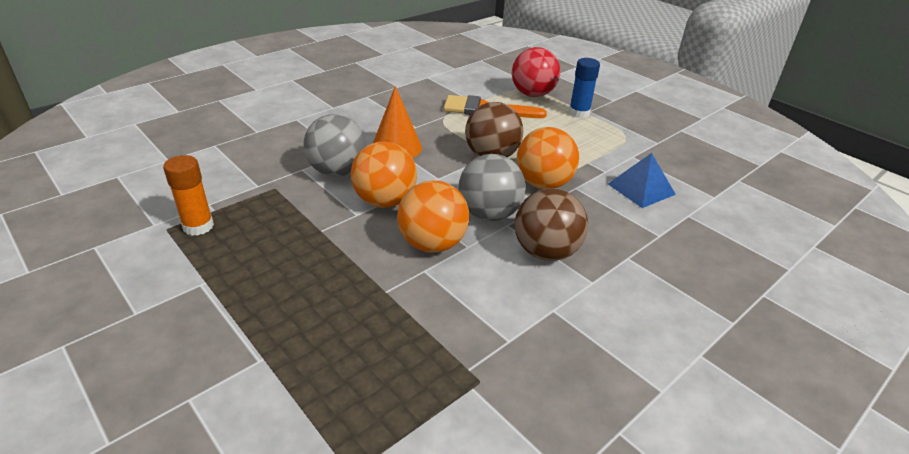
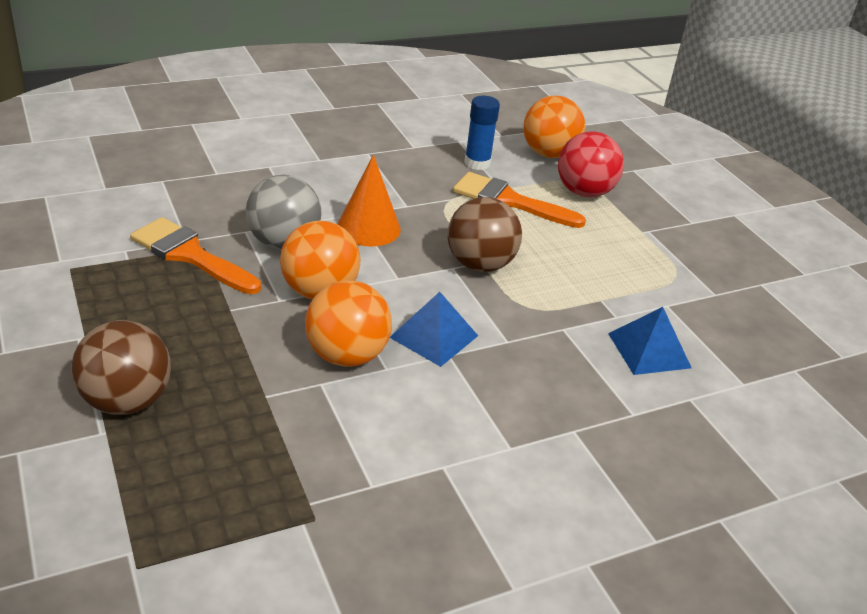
camera: 15 degrees right, 0 degrees up
orange glue stick [163,155,214,236] -> none
grey ball [458,154,526,221] -> blue pyramid [389,292,478,367]
brown ball [515,188,588,261] -> brown ball moved to [71,320,171,415]
orange ball [516,127,579,189] -> orange ball moved to [523,96,586,158]
blue glue stick [569,58,600,118] -> blue glue stick moved to [464,96,500,170]
none -> orange brush [130,217,261,294]

